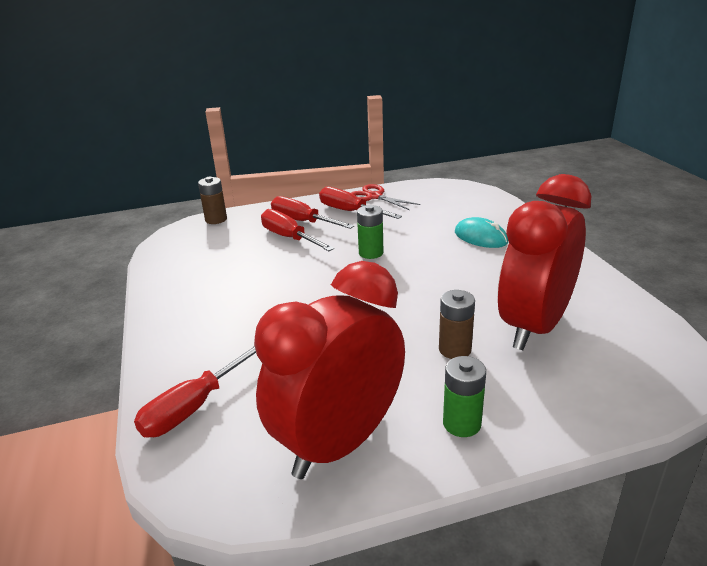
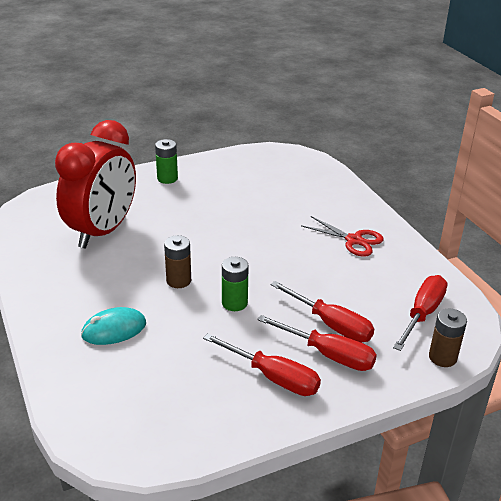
camera: 170 degrees right, 5 degrees up
red screwdriver [134,346,256,437] -> red screwdriver moved to [393,275,448,351]
red clock [254,261,405,479] -> none
red scissors [351,184,421,210] -> red scissors moved to [301,216,384,257]
brown battery [439,290,475,359] -> brown battery moved to [164,235,191,288]
turquoise mouse [455,217,508,248] -> turquoise mouse turned 60 degrees counterclockwise [81,307,146,345]

